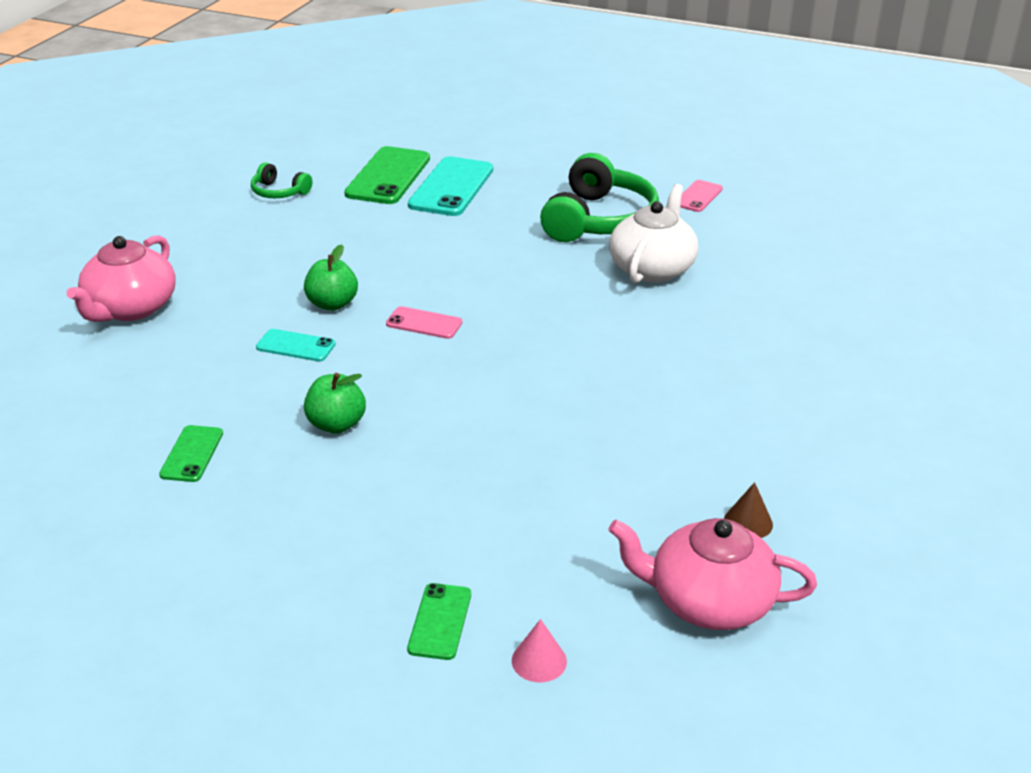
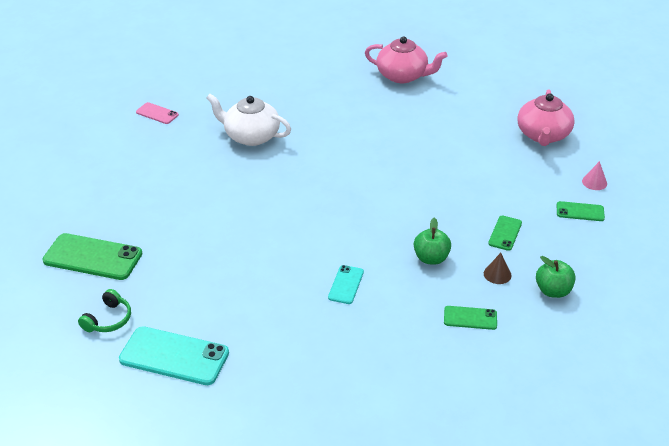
camera: 90 degrees left, 5 degrees up
pink teapot [67,235,176,322] -> pink teapot moved to [365,36,447,83]
green apple [304,244,358,311] -> green apple moved to [536,256,576,298]
pink phone [386,306,462,339] -> none
turquoise phone [408,156,493,216] -> turquoise phone moved to [119,326,229,385]
green headphones [540,153,659,242] -> none
brown cone [724,482,773,538] -> brown cone moved to [484,253,511,284]
none -> green phone [488,216,522,251]

